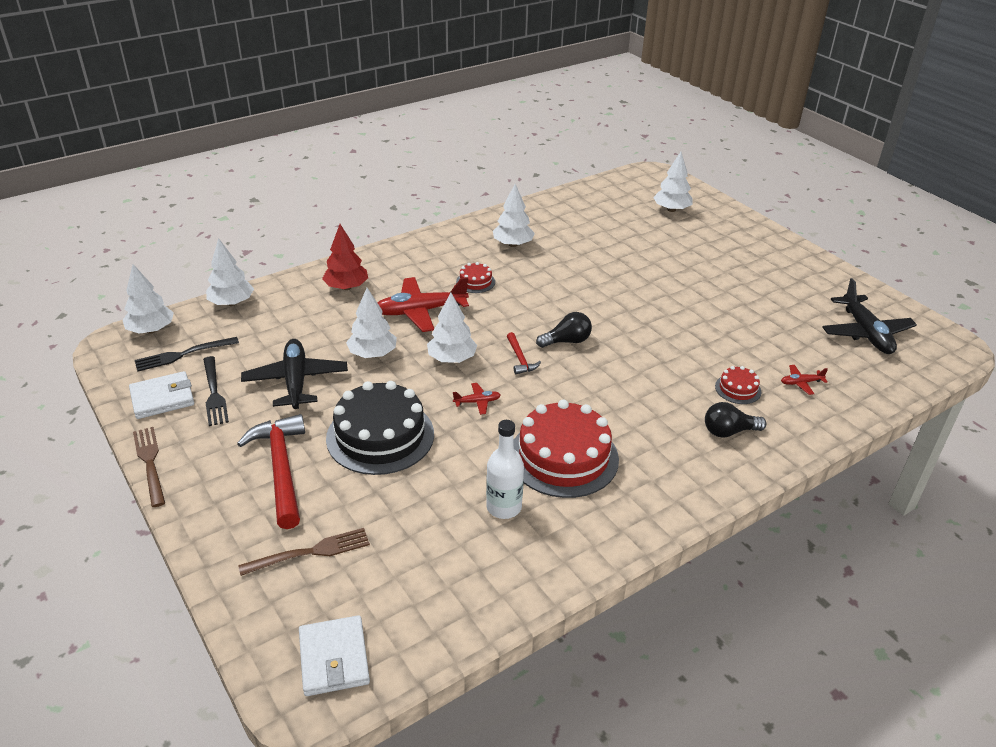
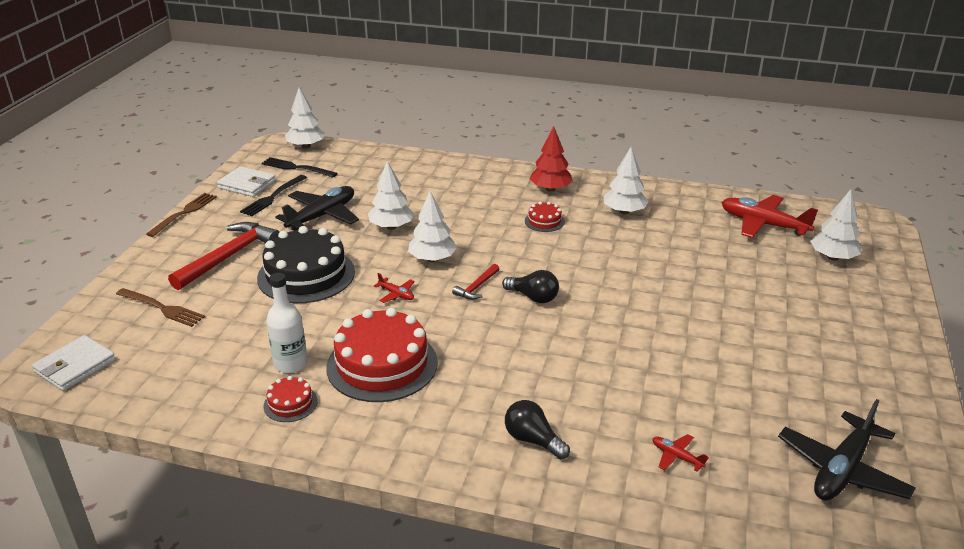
camera: 50 degrees right, 5 degrees down
white tree [206,238,254,306] -> none
red tree [322,224,368,290] -> red tree moved to [529,126,573,192]
red plane [377,277,469,332] -> red plane moved to [721,195,818,238]
red cake [715,366,761,404] -> red cake moved to [264,376,318,422]

